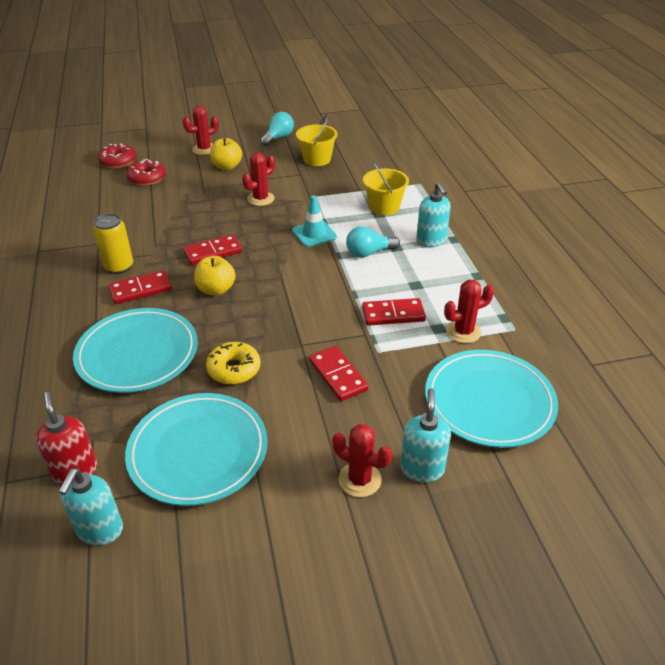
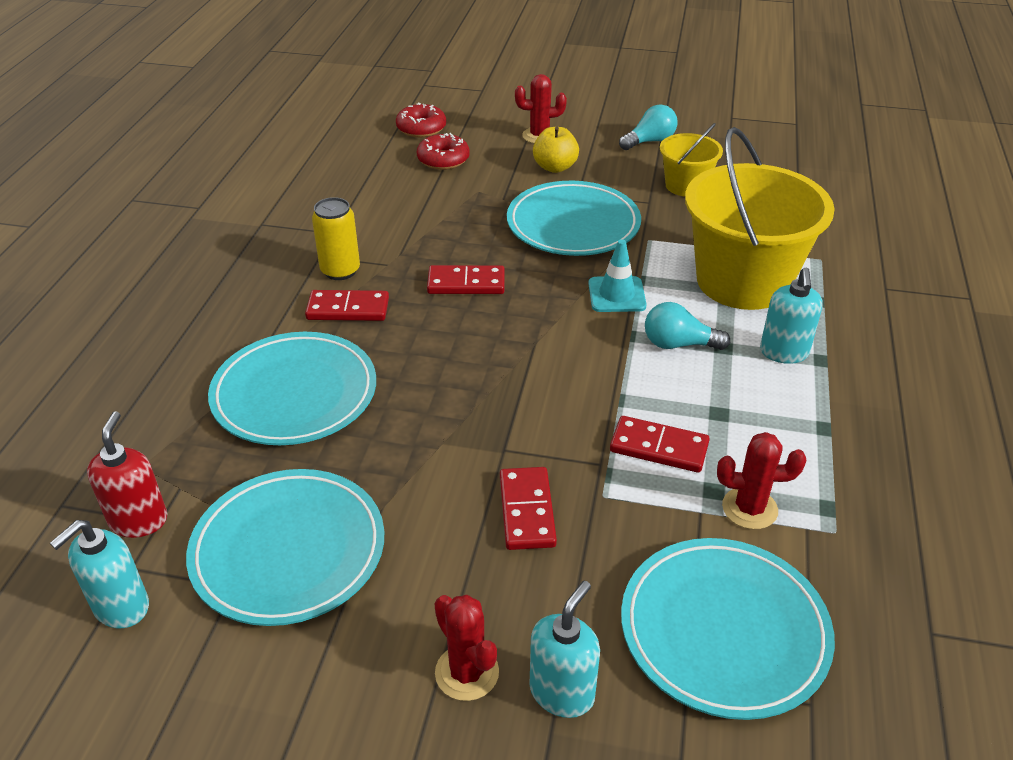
camera: 25 degrees right, 0 degrees up
yellow apple [194,256,236,296] -> none
yellow donut [206,342,260,384] -> none
red cactus [242,152,275,206] -> turquoise plate [507,181,641,256]
yellow bucket [363,159,409,215] -> yellow bucket [685,127,835,310], size x1.98

